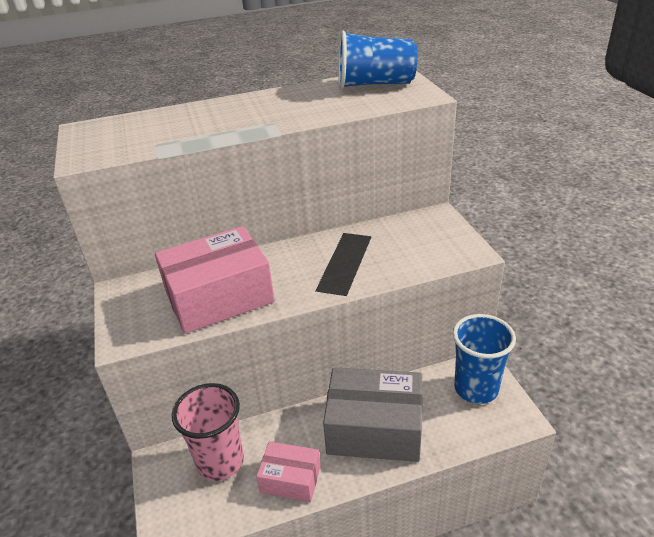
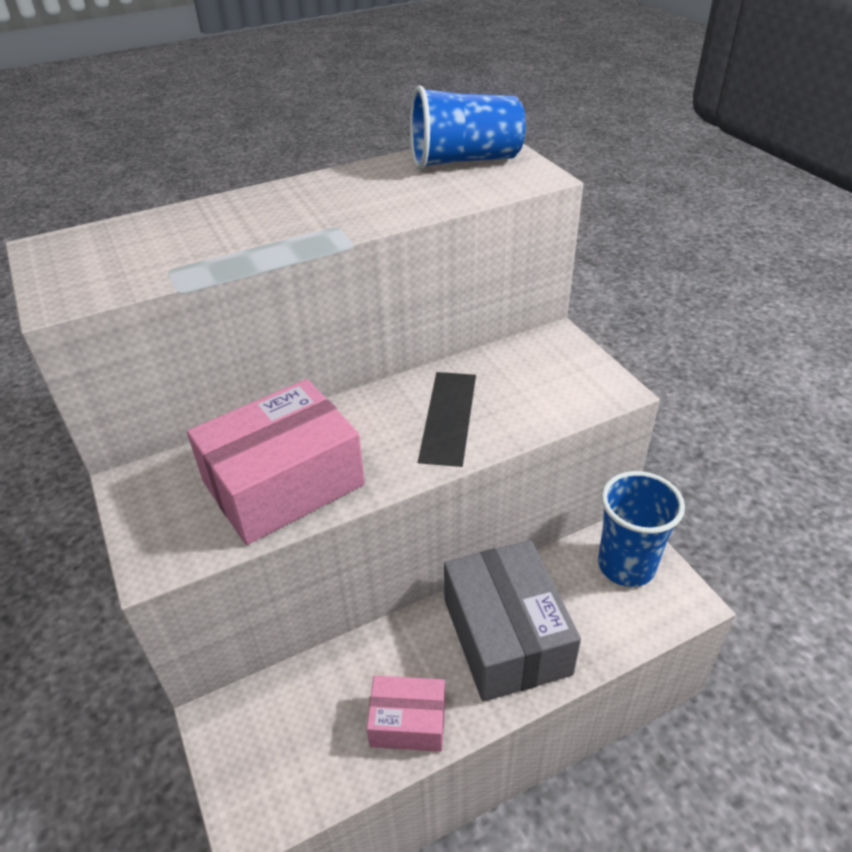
camera: 10 degrees left, 5 degrees up
pink cup [172,383,244,481] -> none
grey box [323,367,423,462] -> grey box turned 75 degrees clockwise [444,540,581,702]

